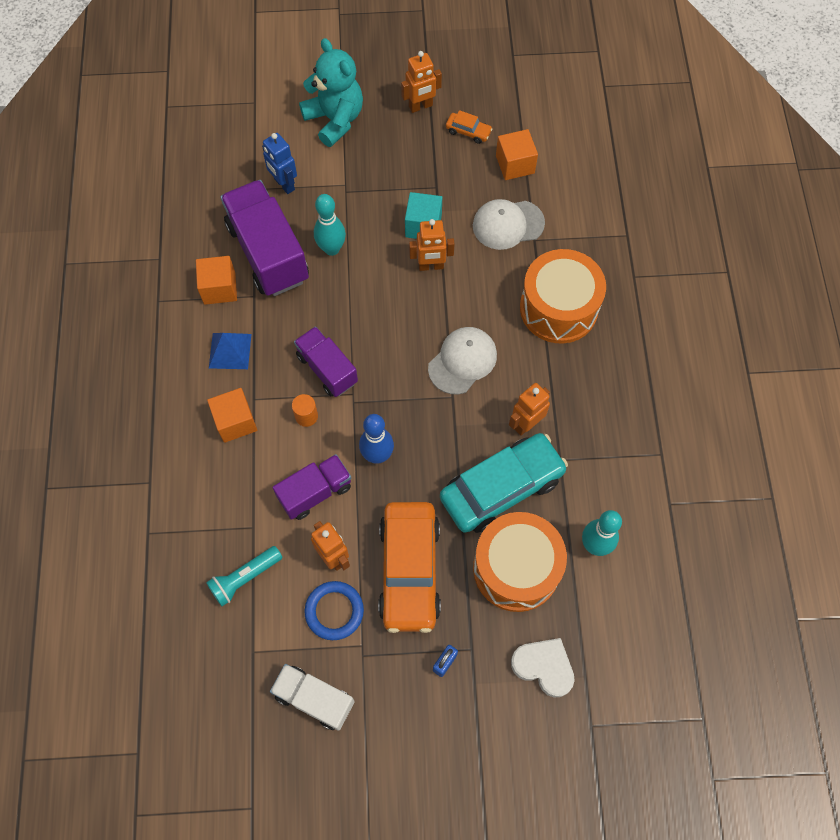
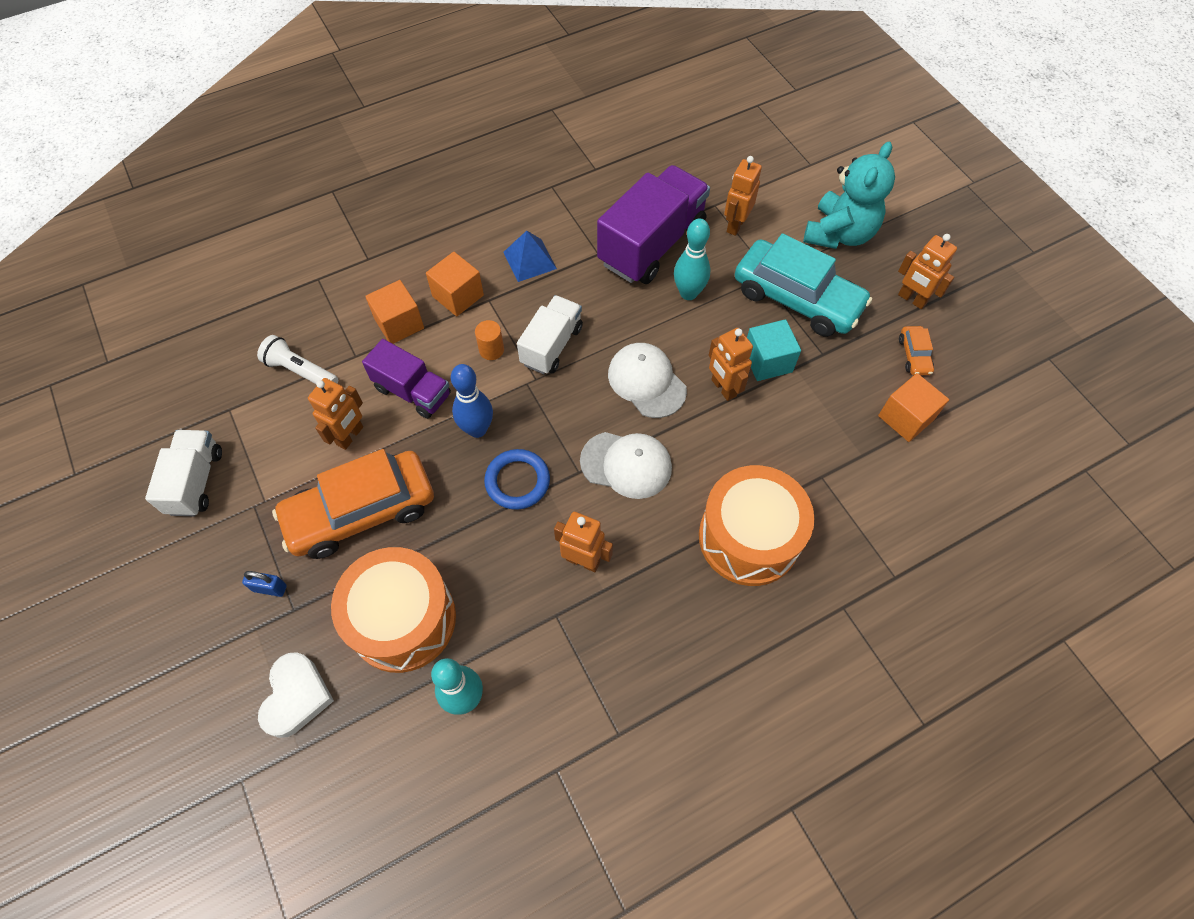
camera: 65 degrees right, 5 degrees down
orange cube [196,256,237,305] -> orange cube moved to [365,280,424,344]
turquoise flashlight [206,546,283,606] -> white flashlight [257,335,338,384]
blue robot [262,133,297,194] -> orange robot [724,156,762,236]
purple truck [294,326,358,397] -> white truck [517,295,583,374]
blue ring [304,581,364,640] -> blue ring moved to [484,449,550,510]
turquoise car [440,433,568,533] -> turquoise car moved to [735,233,872,337]
white cap [473,199,545,250] -> white cap moved to [608,343,687,418]

